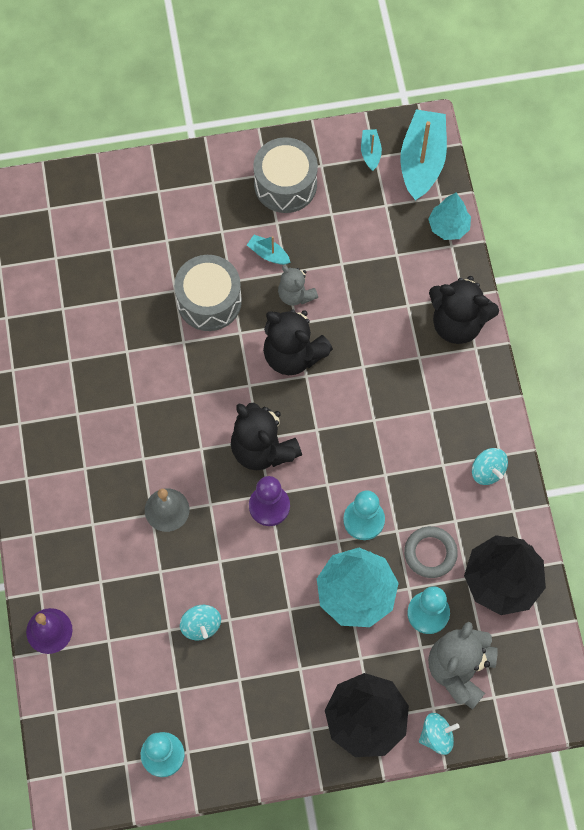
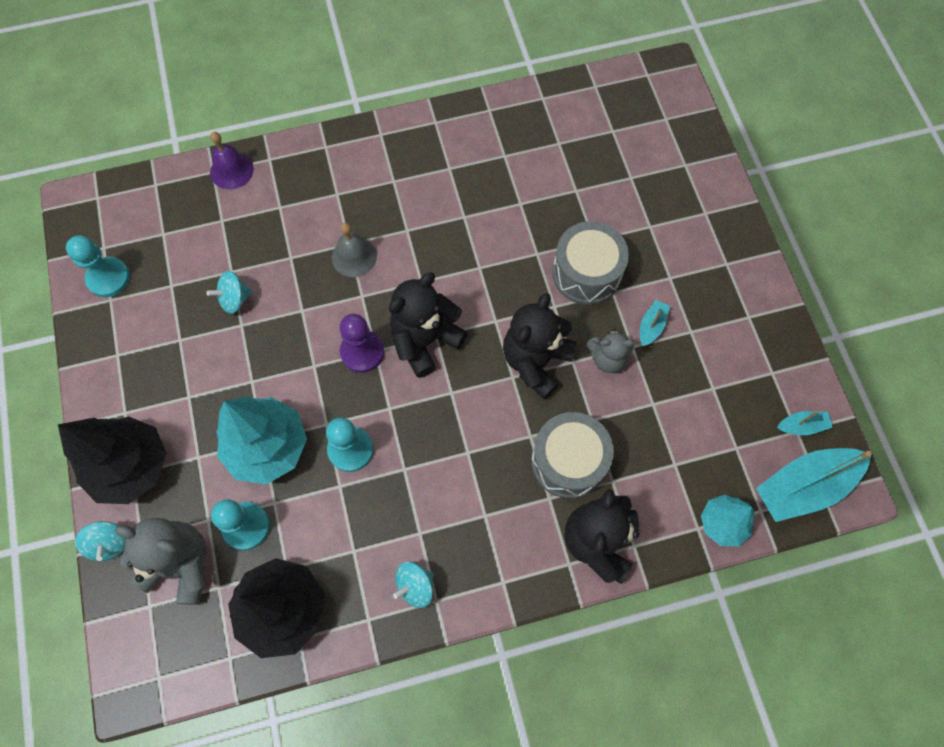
camera: 85 degrees right, 0 degrees up
grey drum [253,137,318,213] -> grey drum moved to [531,412,614,499]
grey teddy bear [278,265,318,306] -> grey teddy bear turned 135 degrees counterclockwise [587,329,634,373]
turquoise boat [400,109,447,201] -> turquoise boat turned 150 degrees clockwise [756,448,872,522]
grey ring [404,526,458,578] -> none

